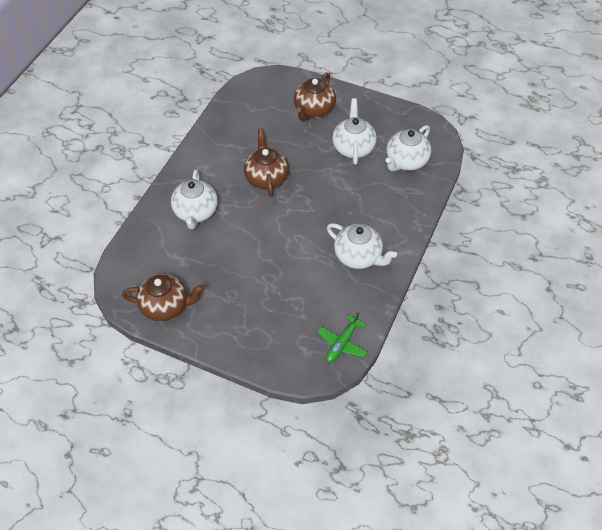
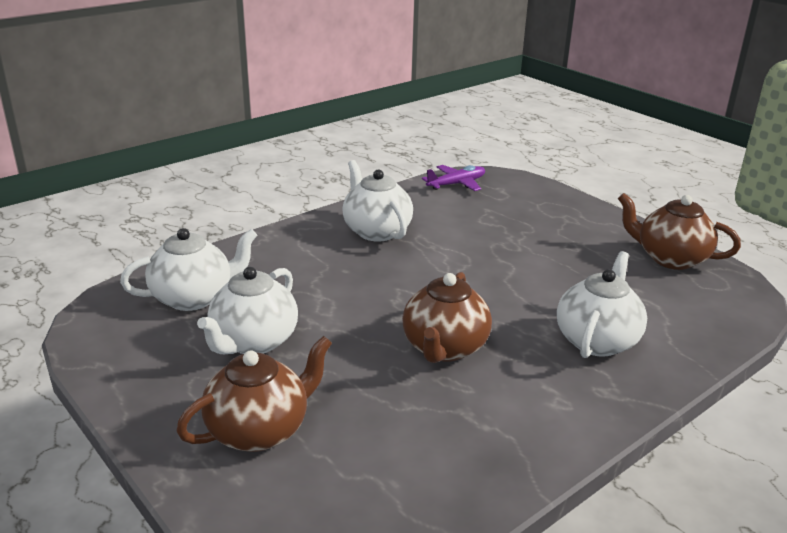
camera: 155 degrees left, 25 degrees down
green plane [317,312,367,362] -> purple plane [422,165,485,191]

